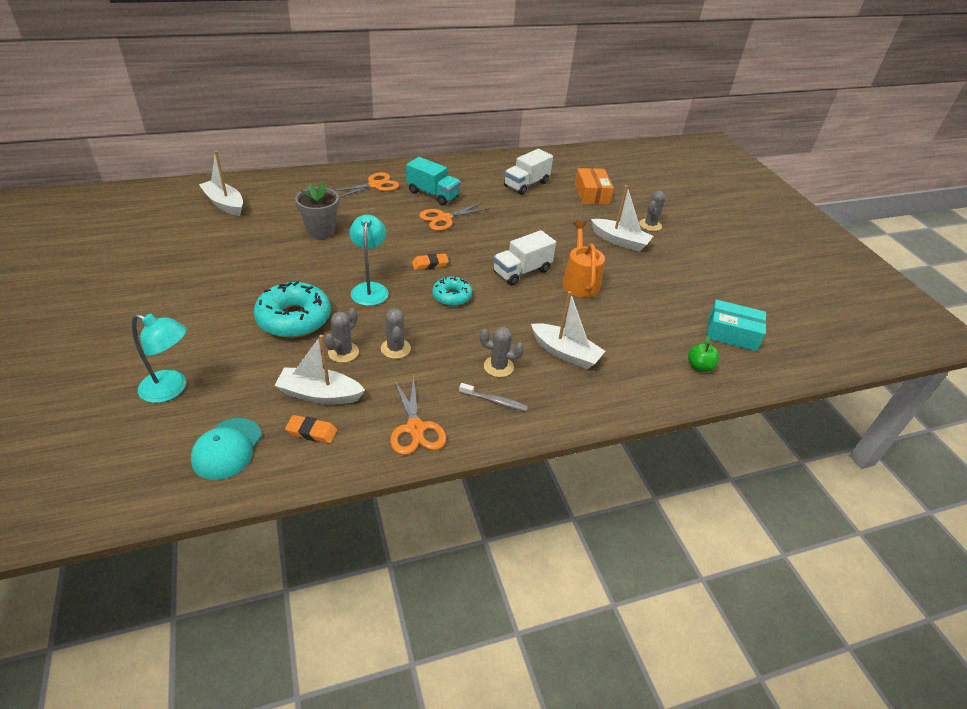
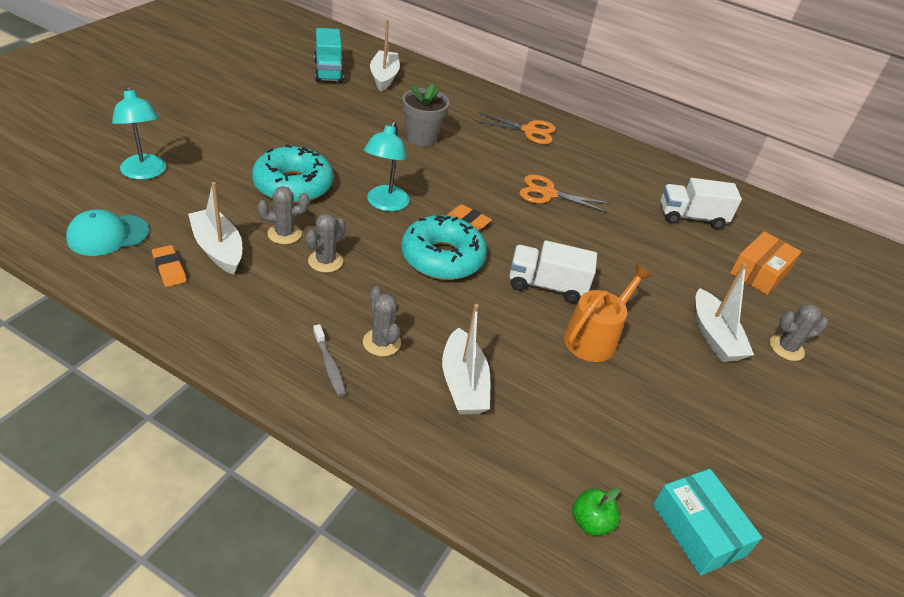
camera: 45 degrees right, 0 degrees up
turquoise lamp [349,214,389,306] -> turquoise lamp turned 150 degrees clockwise [364,121,409,211]
orange scissors [390,375,446,455] -> none
turquoise truck [406,157,461,205] -> turquoise truck moved to [314,28,344,83]
turquoise donut [432,277,472,306] -> turquoise donut [401,215,487,280], size x1.73

